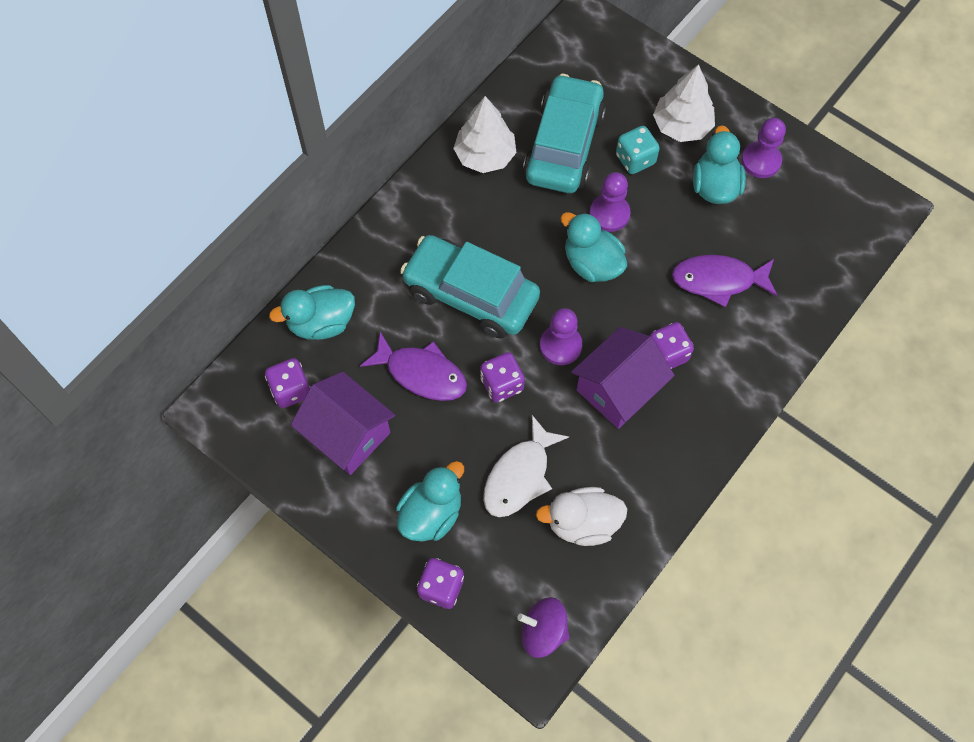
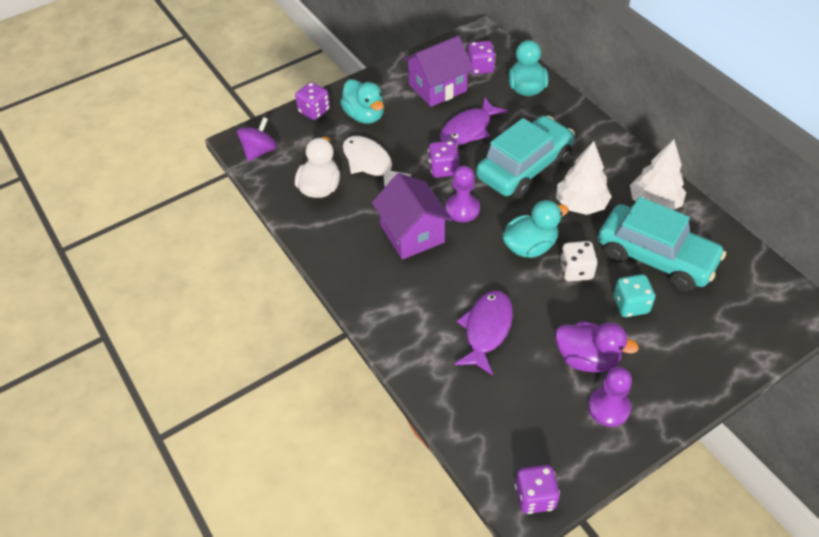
camera: 110 degrees right, 15 degrees down
purple pawn [590,172,631,232] -> white dice [560,241,597,281]
purple dice [650,322,694,369] -> purple dice moved to [515,465,560,514]
white tree [653,64,715,142] -> white tree moved to [556,141,612,215]
turquoise duck [693,125,746,204] -> purple duck [555,322,639,372]

